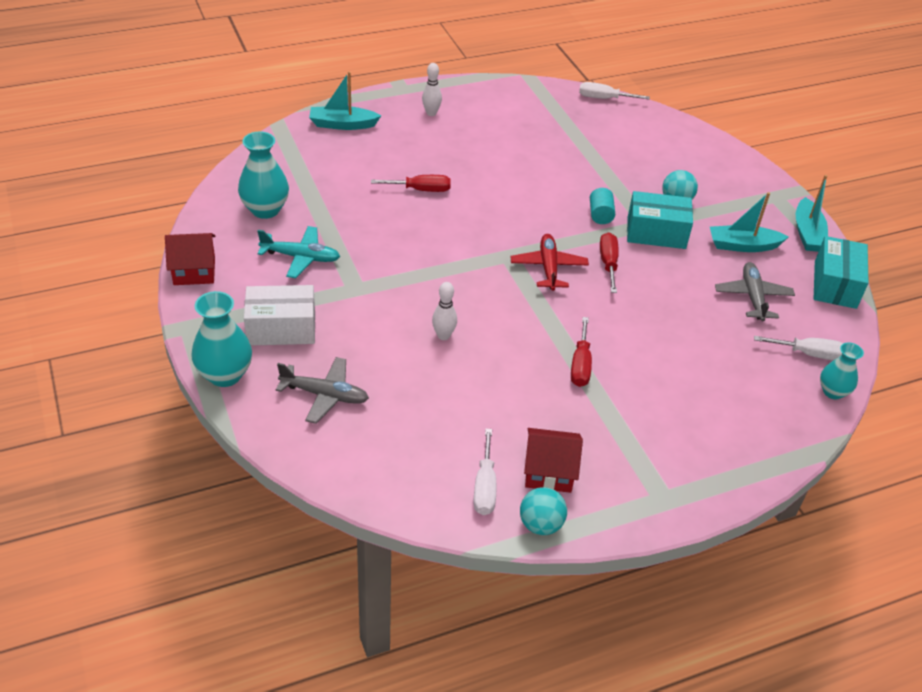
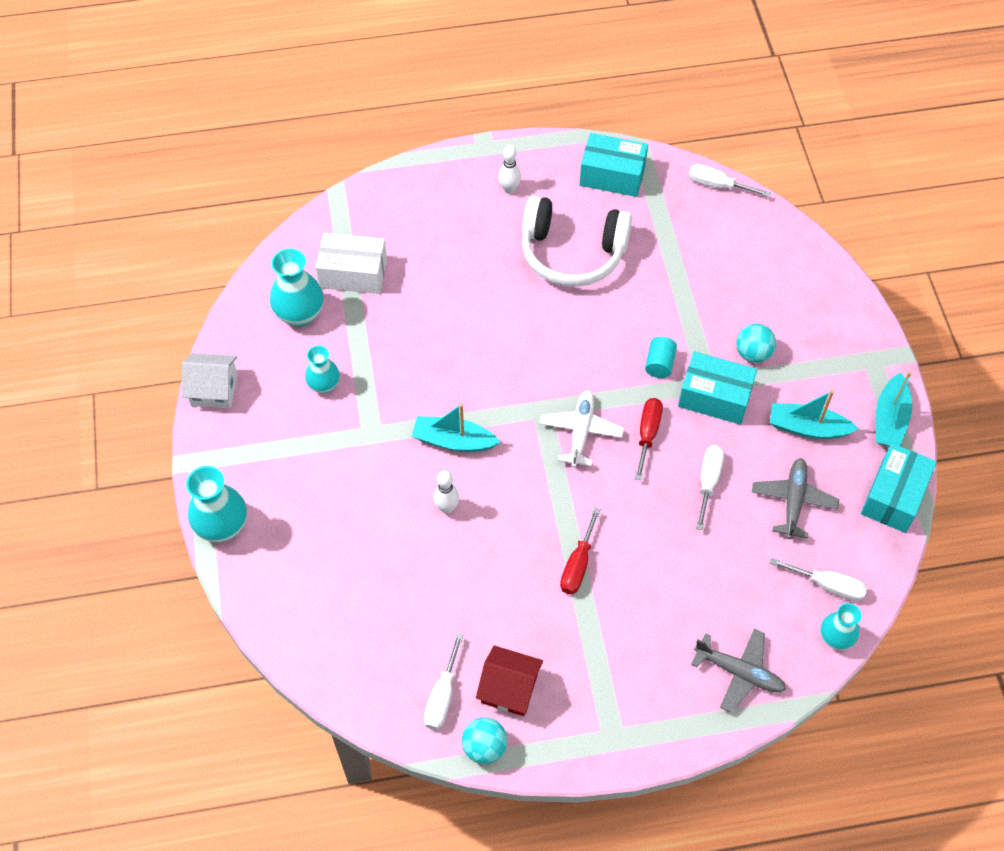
camera: 15 degrees right, 15 degrees up
red house [165,233,215,285] -> white house [182,353,238,409]
white box [244,285,315,345] -> white box moved to [316,233,387,294]
turquoise plane [257,226,340,278] -> turquoise vase [305,346,340,393]
grey plane [276,357,369,424] -> grey plane moved to [691,629,786,713]
turquoise boat [309,71,381,130] -> turquoise boat moved to [412,404,500,452]
red screwdriver [371,175,451,192] -> none
red plane [511,234,589,291] -> white plane [539,390,624,467]
none -> white headphones [522,196,632,287]
none -> turquoise box [580,133,648,197]
none -> white screwdriver [696,445,724,530]

